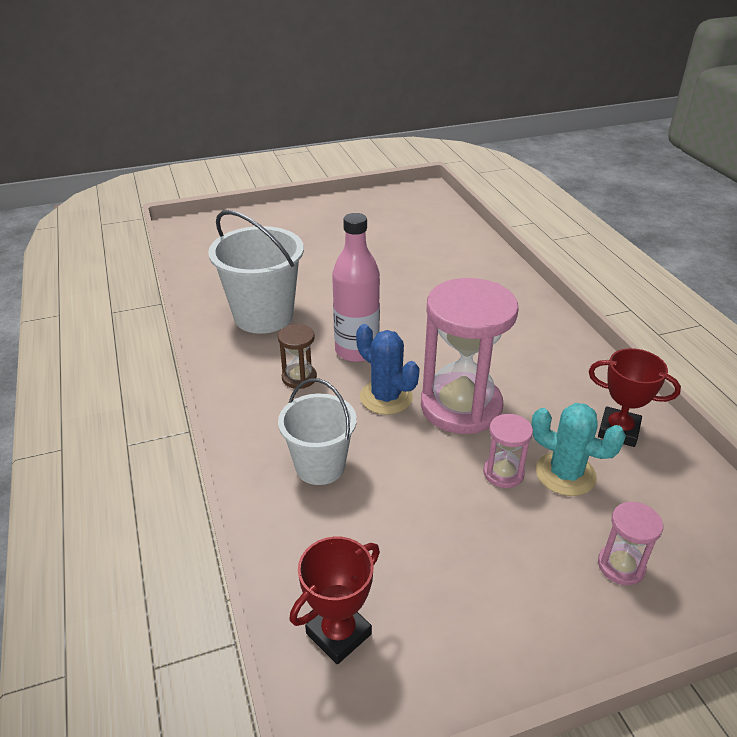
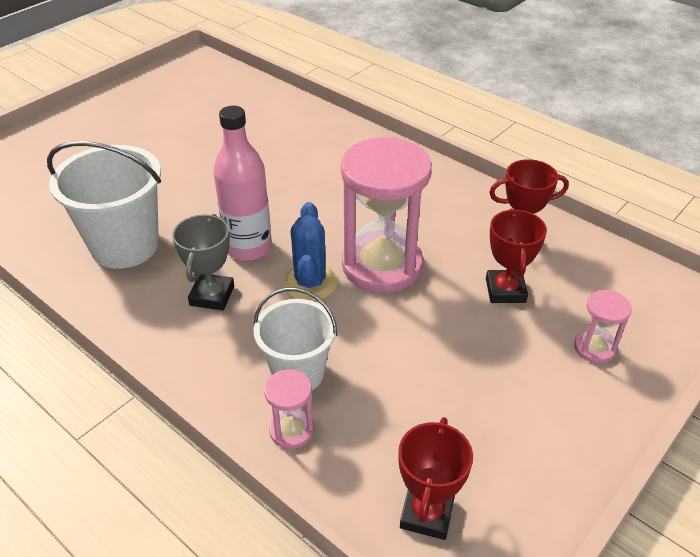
camera: 30 degrees left, 5 degrees up
brown hourglass [278,324,317,389] -> grey trophy [172,214,234,311]
blue cactus [356,324,420,415] -> blue cactus turned 75 degrees clockwise [283,202,338,301]
pink hourglass [483,414,533,488] -> pink hourglass moved to [264,369,314,449]
turquoise cactus [531,403,626,496] -> red trophy [486,209,547,303]

